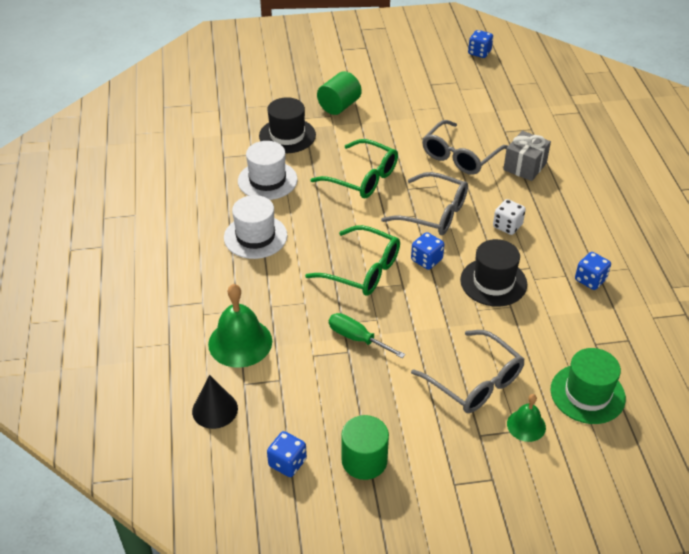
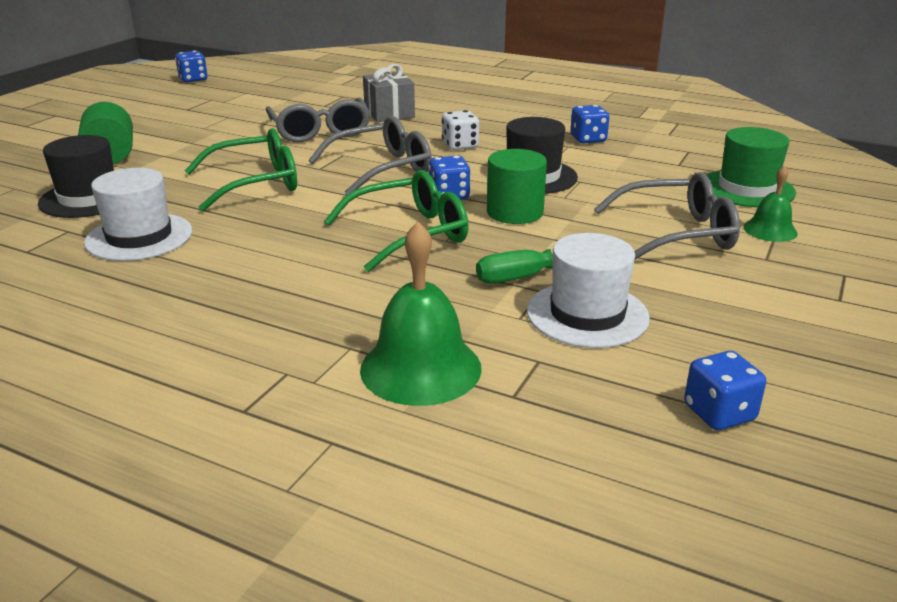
camera: 55 degrees left, 15 degrees down
black cone [192,375,238,429] -> none
white hat [224,195,287,259] -> white hat moved to [527,233,650,348]
green cylinder [341,415,389,480] -> green cylinder moved to [487,149,547,224]

